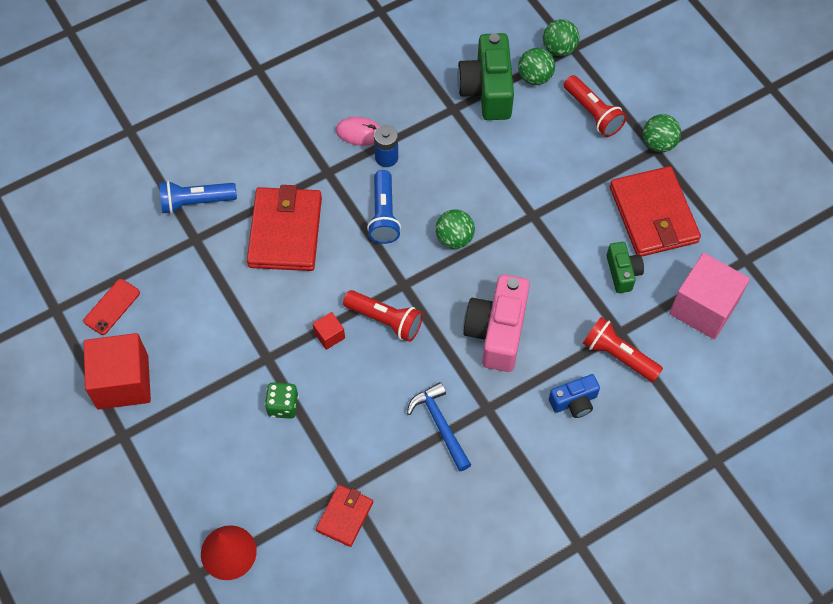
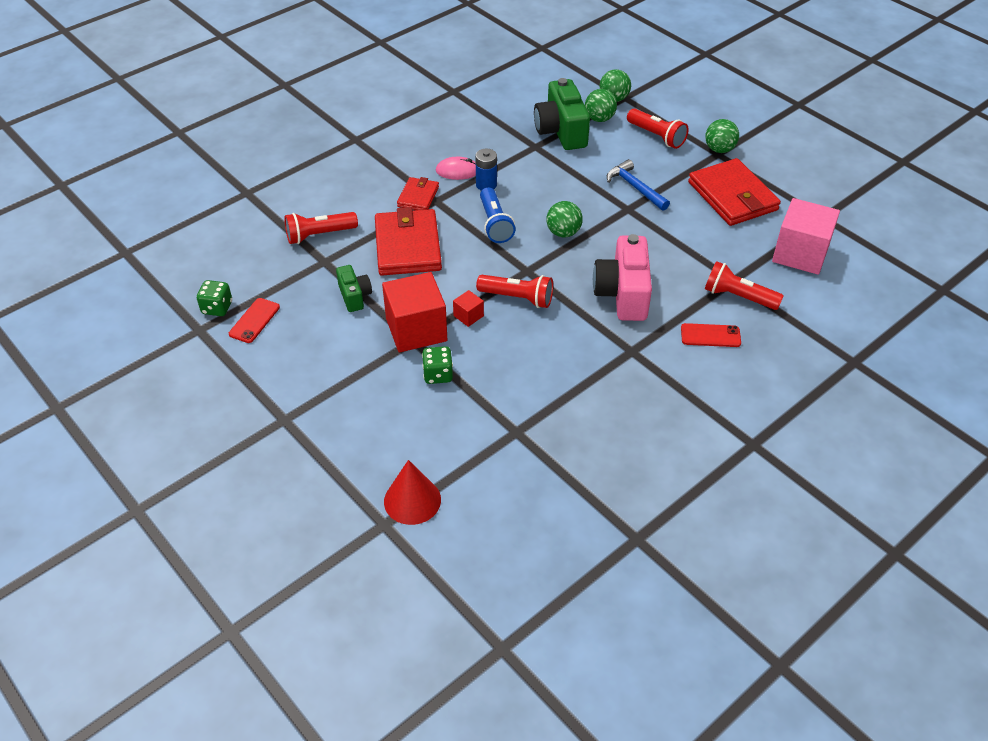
camera: 10 degrees left, 15 degrees down
red cube [84,333,151,410] -> red cube moved to [382,272,447,353]
blue flashlight [159,181,237,214] -> red flashlight [284,212,358,244]
red wallet [316,485,373,547] -> red wallet moved to [397,177,439,210]
blue hammer [407,382,471,471] -> blue hammer moved to [607,159,670,211]
blue camera [549,374,600,418] -> red phone [681,323,741,347]
green camera [607,242,644,293] -> green camera moved to [336,265,372,312]
none -> green dice [197,280,232,316]

